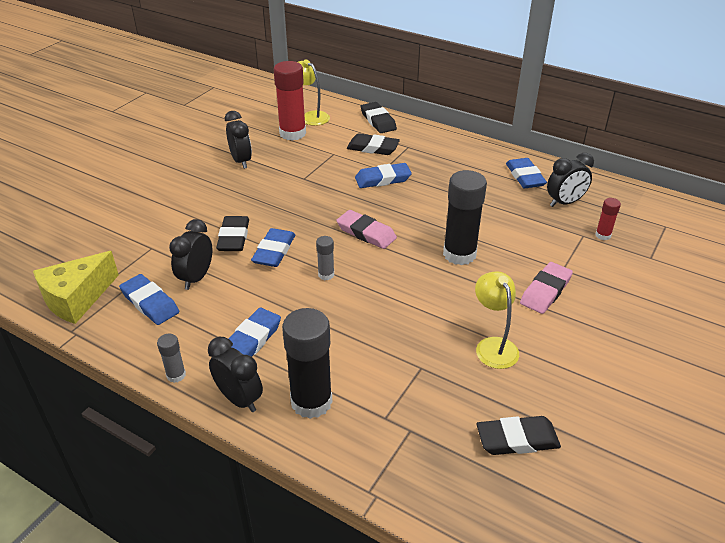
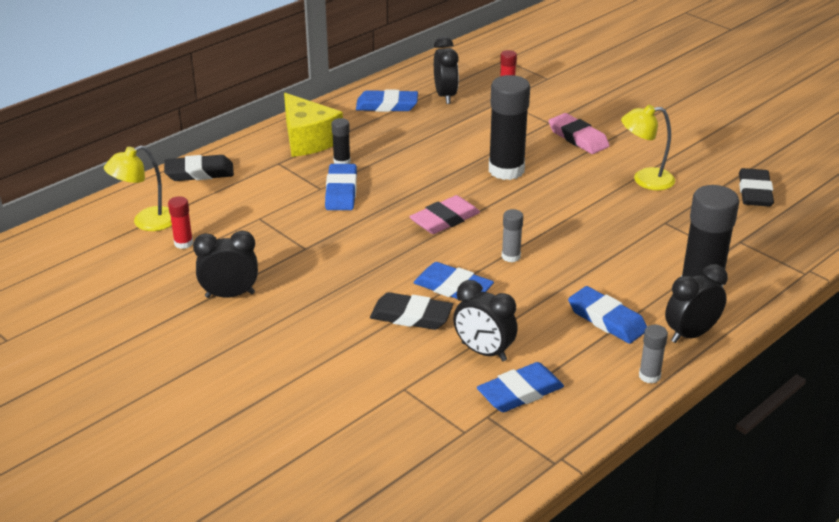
camera: 75 degrees left, 5 degrees down
yellow cheese [33,251,119,324] -> yellow cheese moved to [284,93,343,157]
red glue stick [274,61,306,141] -> red glue stick [168,196,193,249], size x0.47
black eraser [347,133,400,155] -> none
none -> black glue stick [331,118,351,164]

